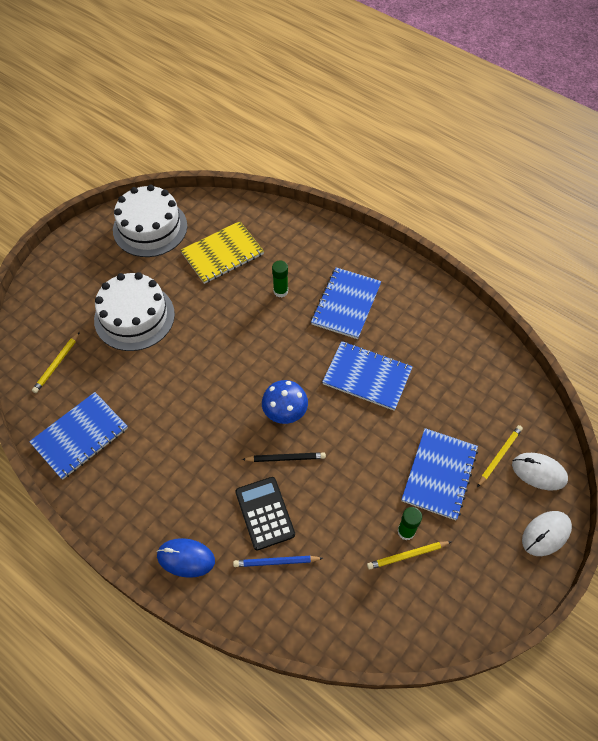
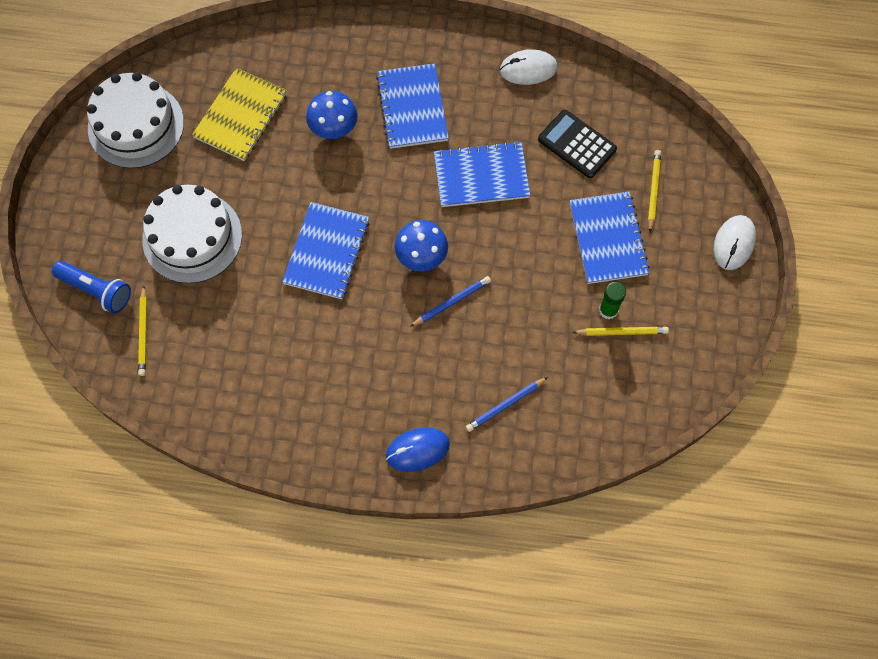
camera: 30 degrees left, 10 degrees up
blue notebook [29,392,128,480] -> blue notebook moved to [282,202,370,299]
black calculator [235,477,295,550] -> black calculator moved to [538,110,617,178]
black pencil [242,452,326,462] -> blue pencil [410,276,491,327]
green glue stick [272,261,288,297] -> blue mushroom [306,91,358,139]
yellow pencil [367,541,452,570] -> yellow pencil turned 135 degrees counterclockwise [572,327,669,336]
white mouse [512,453,568,491] -> white mouse moved to [500,49,558,85]
none -> blue flashlight [52,261,131,313]

